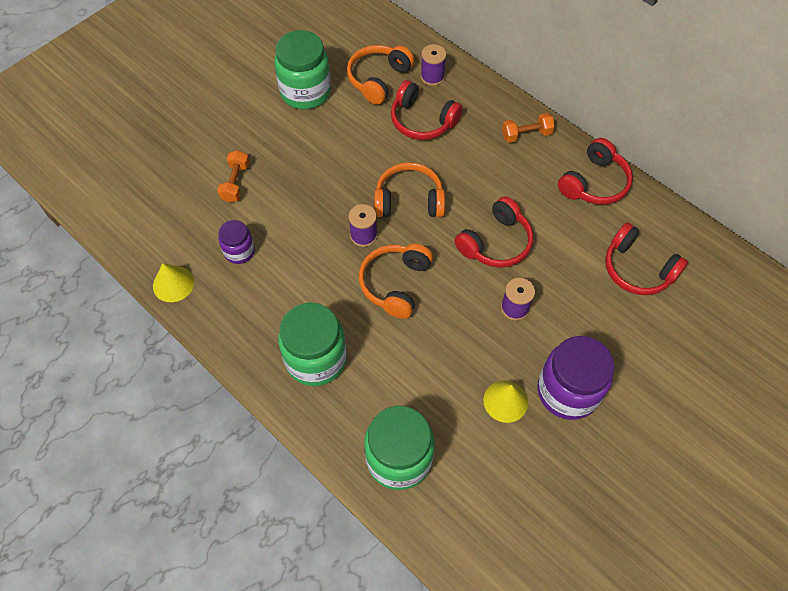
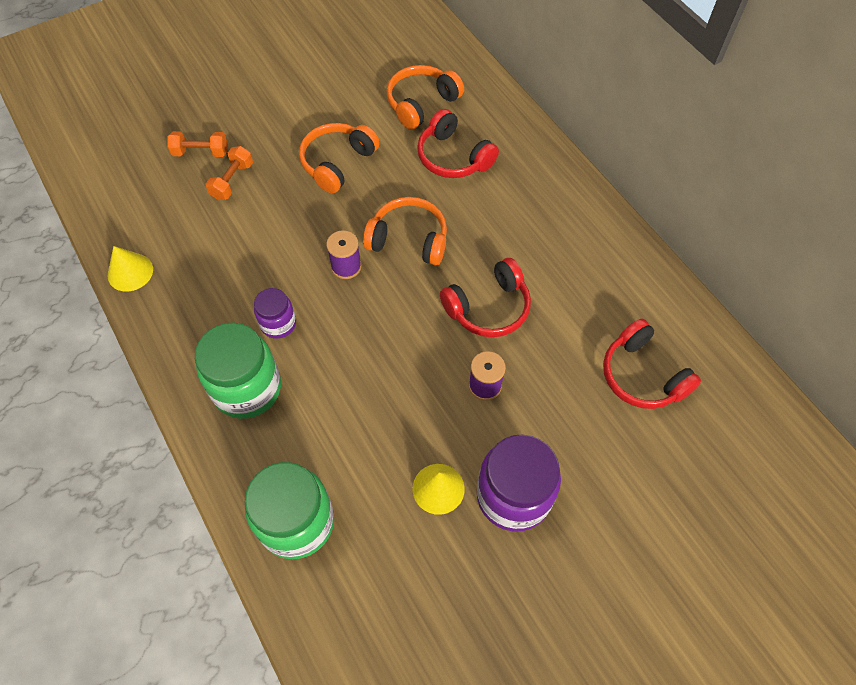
camera: 15 degrees right, 0 degrees up
purple jar [218,220,255,264] -> purple jar moved to [254,288,296,339]
green jar [274,30,331,109] -> none
orange headphones [359,244,433,319] -> orange headphones moved to [299,123,380,194]
purple spool [421,44,446,86] -> none
orange dumbbell [502,113,555,143] -> orange dumbbell moved to [168,131,227,157]
red headphones [558,138,633,205] -> none

